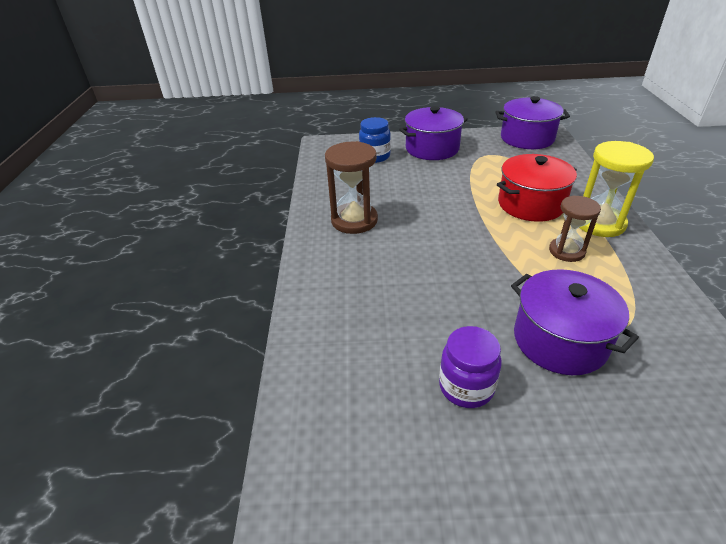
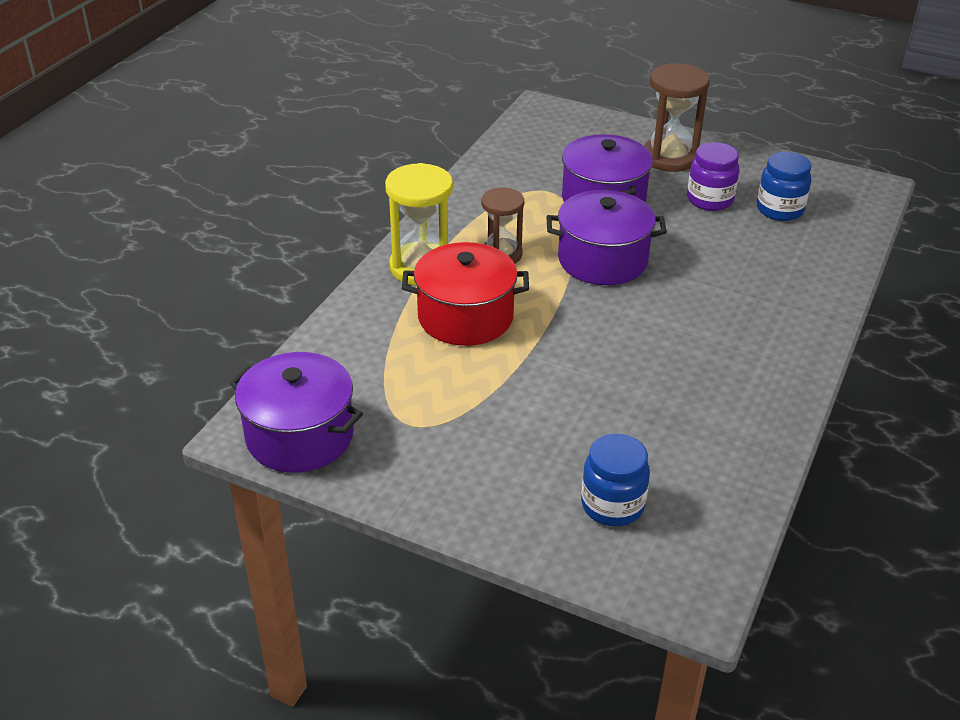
camera: 155 degrees left, 0 degrees up
brown hourglass [325,141,378,234] -> brown hourglass moved to [644,63,710,172]
purple pot [399,106,468,160] -> purple pot moved to [546,190,667,285]
none -> blue jar [757,152,811,221]

